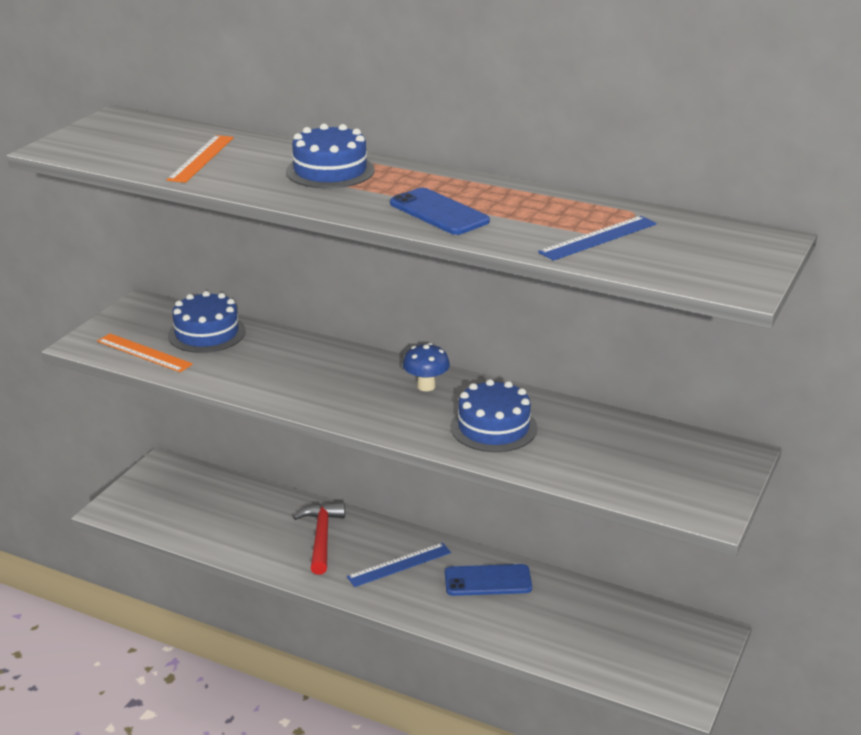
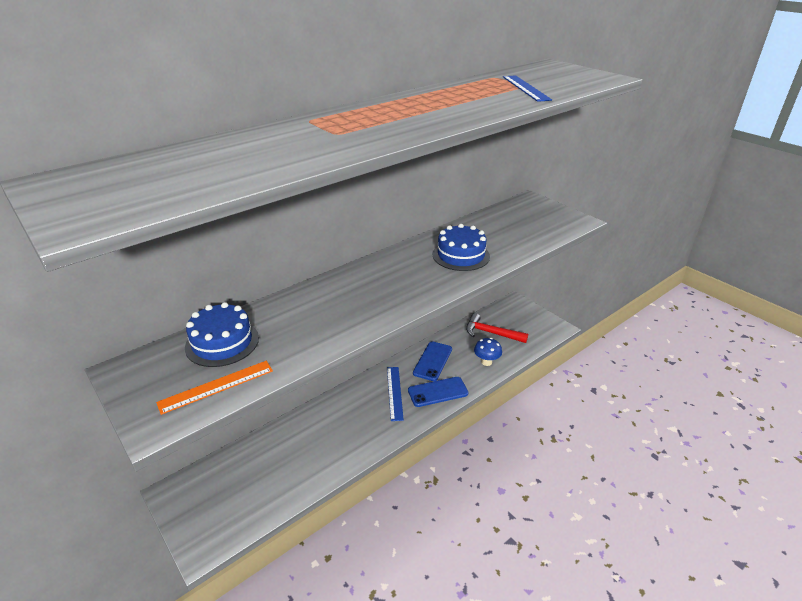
camera: 65 degrees left, 5 degrees up
orange ruler [167,135,234,183] -> none
blue cake [286,124,375,188] -> none
red hammer [293,503,345,575] -> red hammer moved to [466,313,528,343]
blue phone [390,188,490,235] -> blue phone moved to [408,377,469,407]
blue mushroom [403,343,450,391] -> blue mushroom moved to [474,338,502,366]

